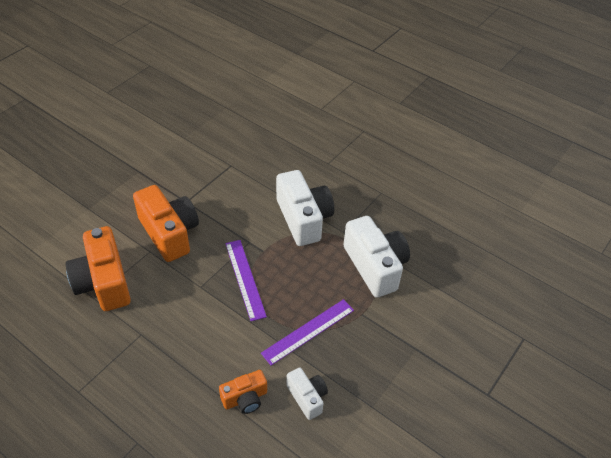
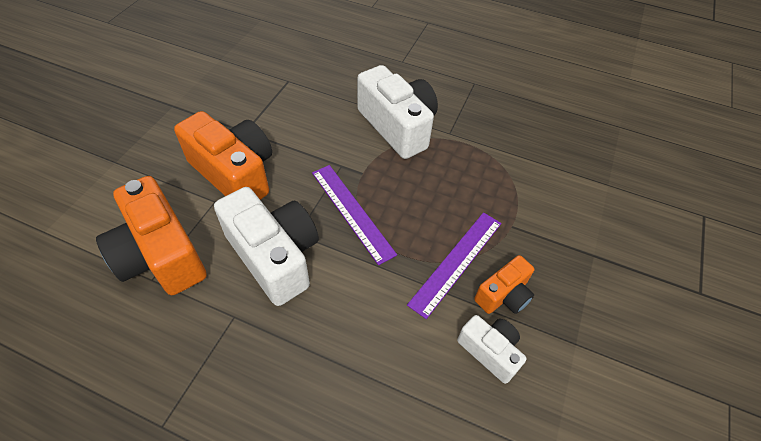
camera: 15 degrees left, 5 degrees up
orange camera [219,370,267,414] -> orange camera moved to [474,255,534,314]
white camera [343,216,410,298] -> white camera moved to [214,187,319,306]

